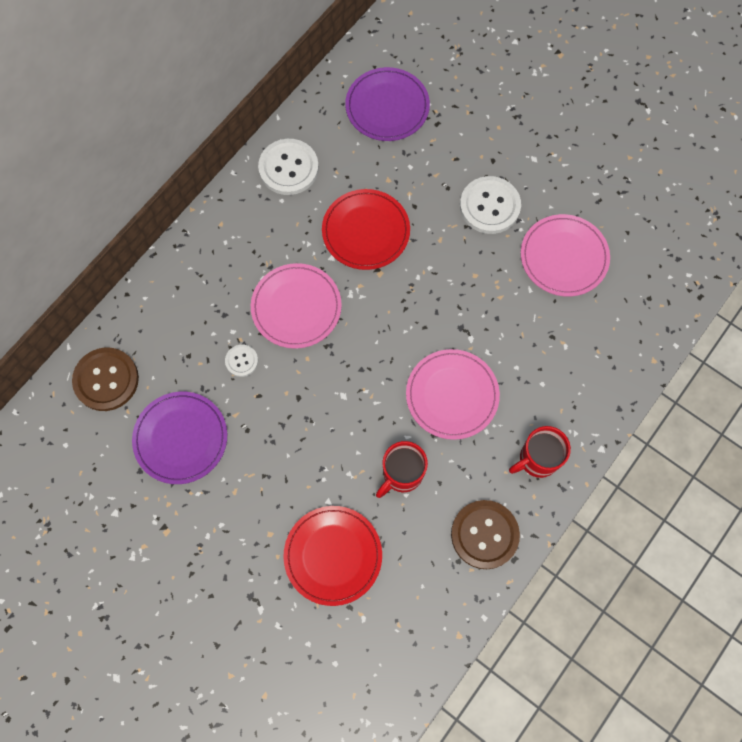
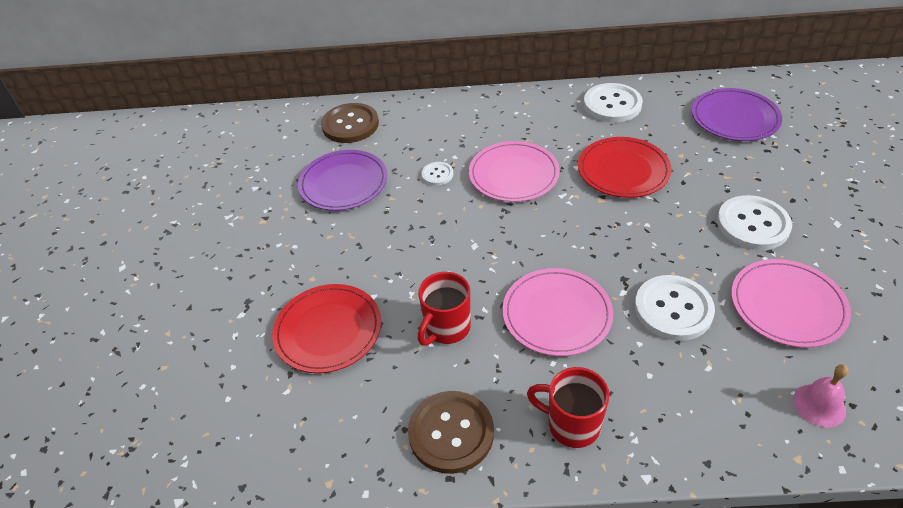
camera: 55 degrees right, 25 degrees down
red mug [376,441,428,498] -> red mug turned 60 degrees counterclockwise [418,272,471,346]
none -> white button [635,275,715,341]
none -> pink bell [793,364,848,427]

